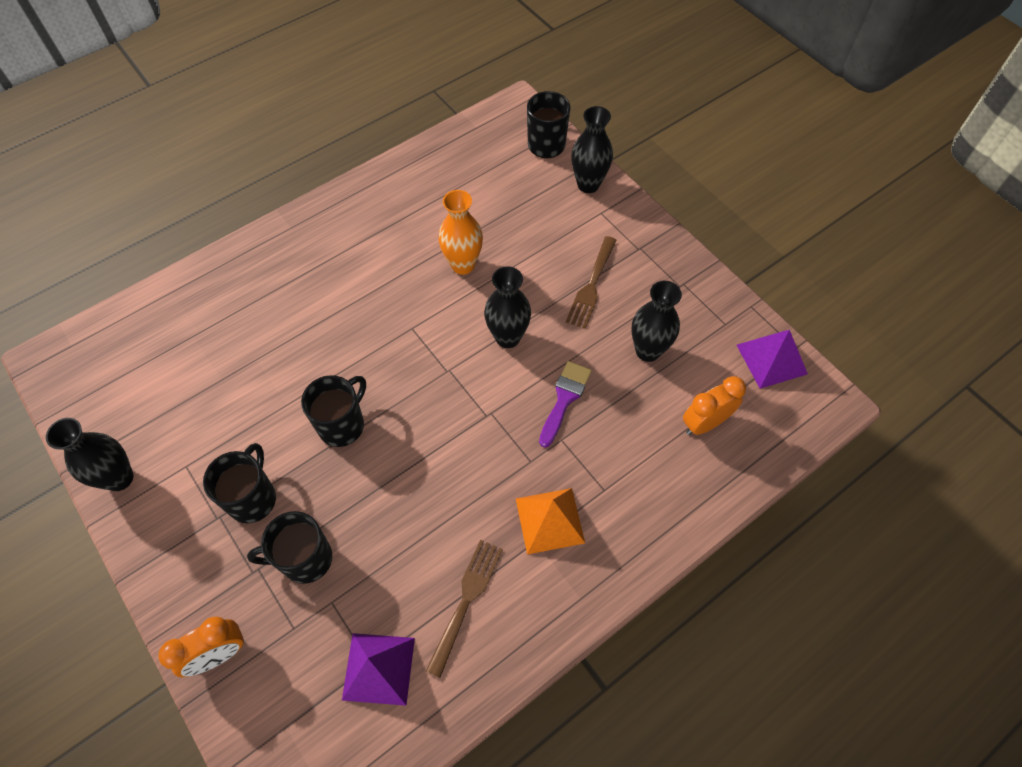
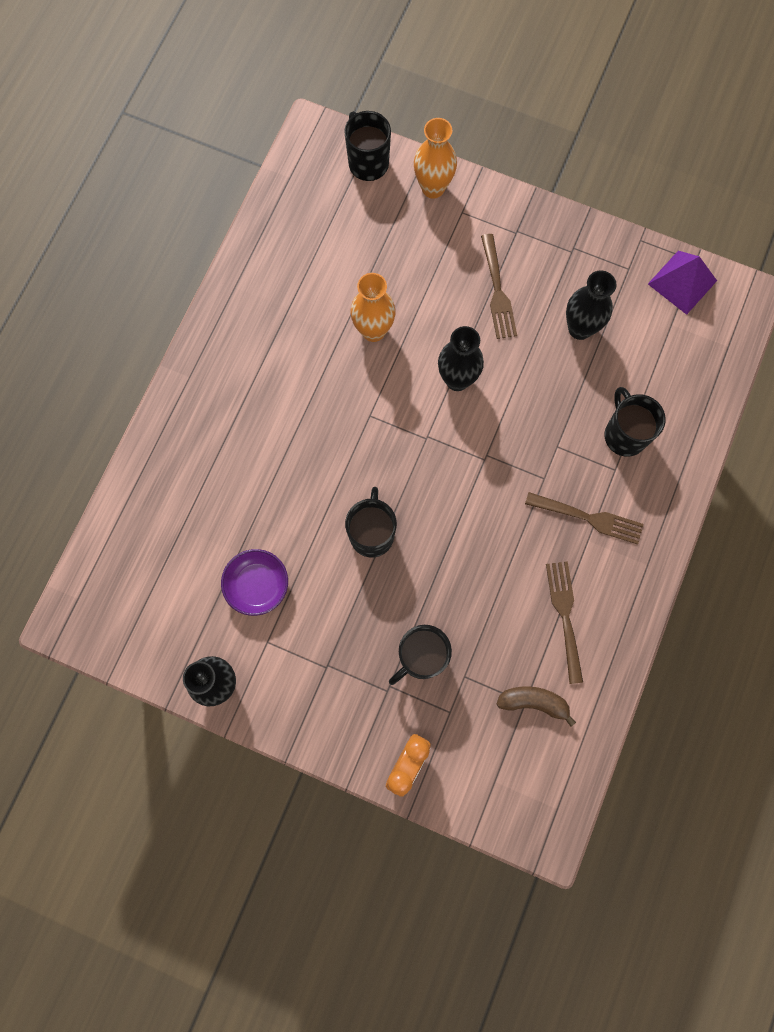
camera: 30 degrees left, 15 degrees up
black mug [203,443,276,523] -> black mug moved to [605,387,666,457]
purple pyramid [342,633,415,706] -> brown banana [497,686,576,726]
orange pyramid [516,488,585,555] -> brown fork [525,492,643,544]
purple brush [539,361,591,448] -> none
black vase [571,106,613,193] -> orange vase [414,118,457,198]
orange clock [683,376,746,435] -> none
none -> purple bowl [221,549,288,616]

